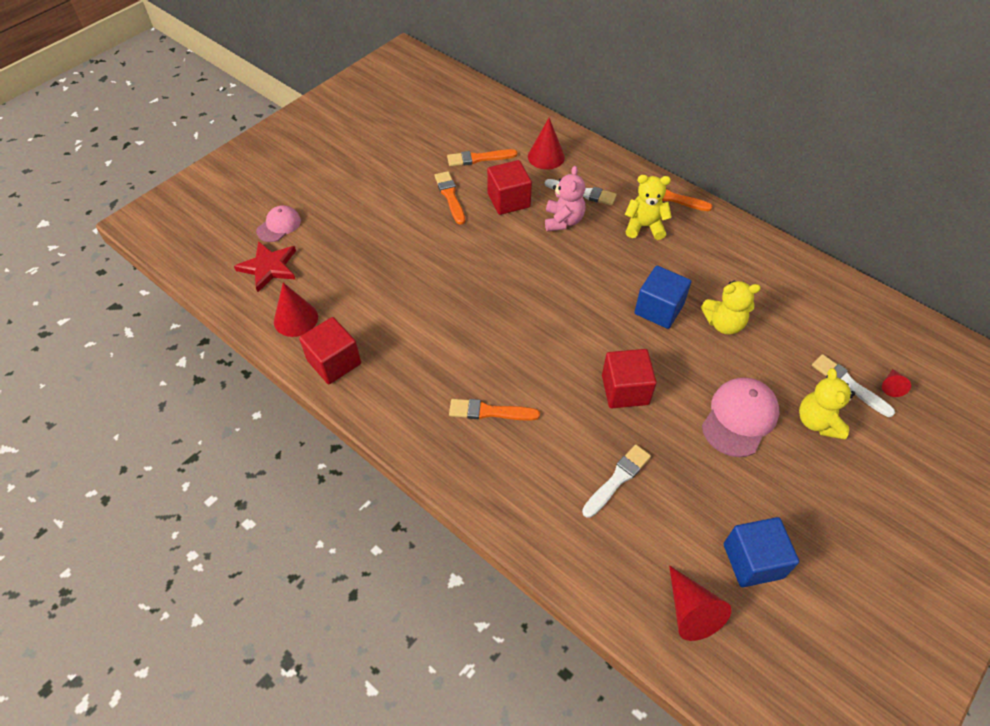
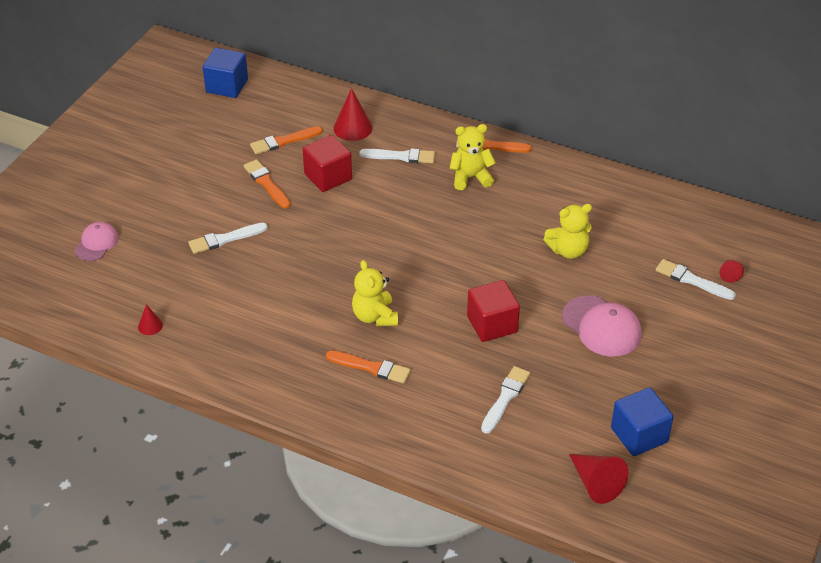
camera: 15 degrees left, 10 degrees down
red star [234,241,296,292] -> none
red cone [274,283,318,337] -> red cone [138,304,163,335], size x0.55
red cube [299,317,361,384] -> none
orange brush [449,399,540,421] -> orange brush turned 150 degrees counterclockwise [326,350,411,384]
pink teddy bear [545,166,585,231] -> none
blue cube [634,266,691,329] -> blue cube moved to [203,48,248,98]
pink cap [702,377,779,457] -> pink cap turned 120 degrees clockwise [562,295,642,357]
yellow teddy bear [799,368,855,440] -> yellow teddy bear moved to [352,260,398,326]
none -> white brush [188,223,268,254]

